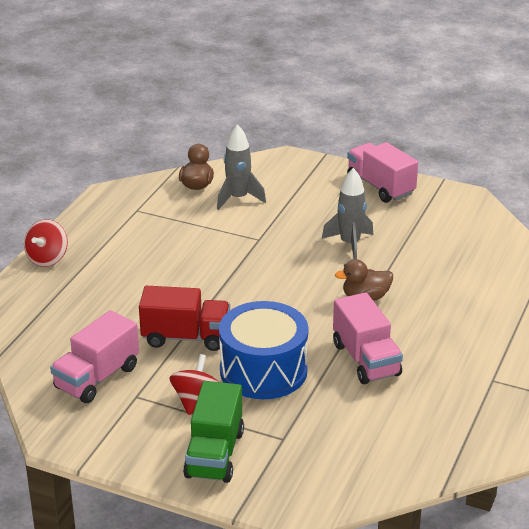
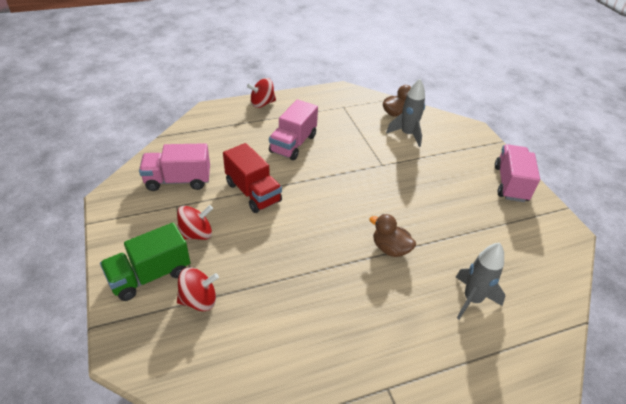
camera: 45 degrees right, 10 degrees up
blue drum [219,301,308,399] -> none
grey rocket [322,168,373,259] -> grey rocket moved to [456,243,505,319]
pink truck [333,292,403,384] -> pink truck moved to [269,99,318,160]
none -> red spinning top [177,267,219,311]

